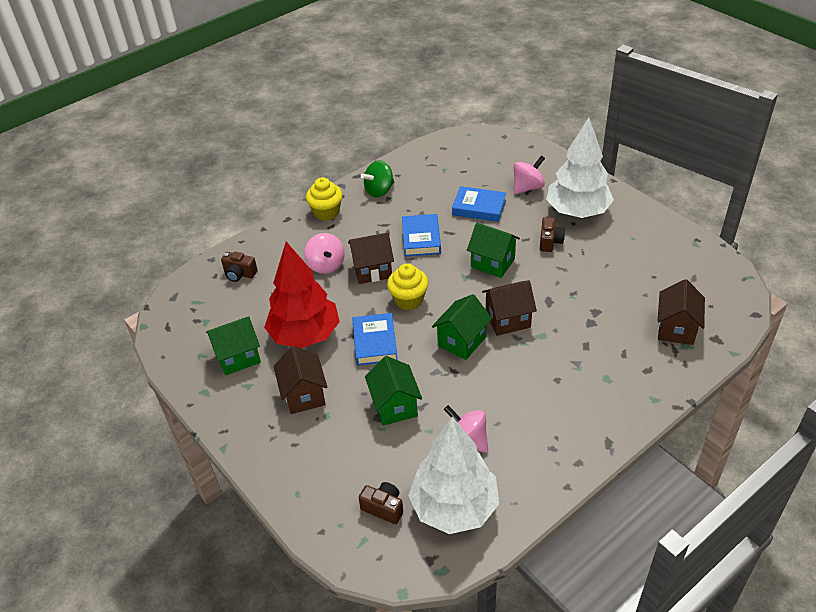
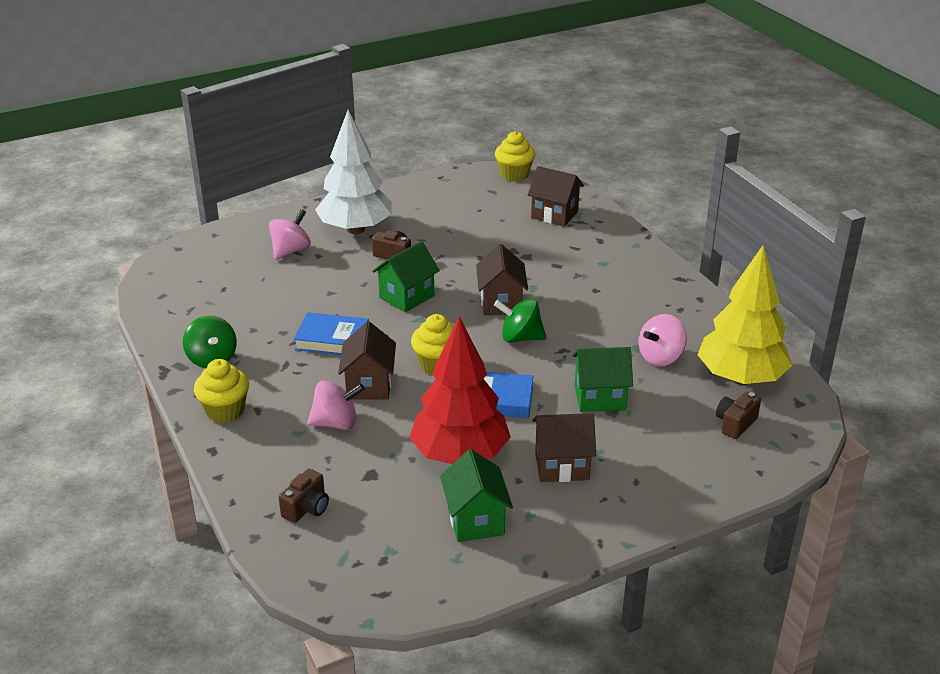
camera: 80 degrees left, 10 degrees down
white tree [408,416,499,534] -> yellow tree [697,245,792,385]
green house [432,294,492,360] -> green spinning top [494,298,547,342]
blue book [452,186,506,222] -> none
pink spinning top [514,155,545,195] -> pink spinning top turned 60 degrees clockwise [269,209,311,260]
none -> yellow cupcake [495,131,536,182]

